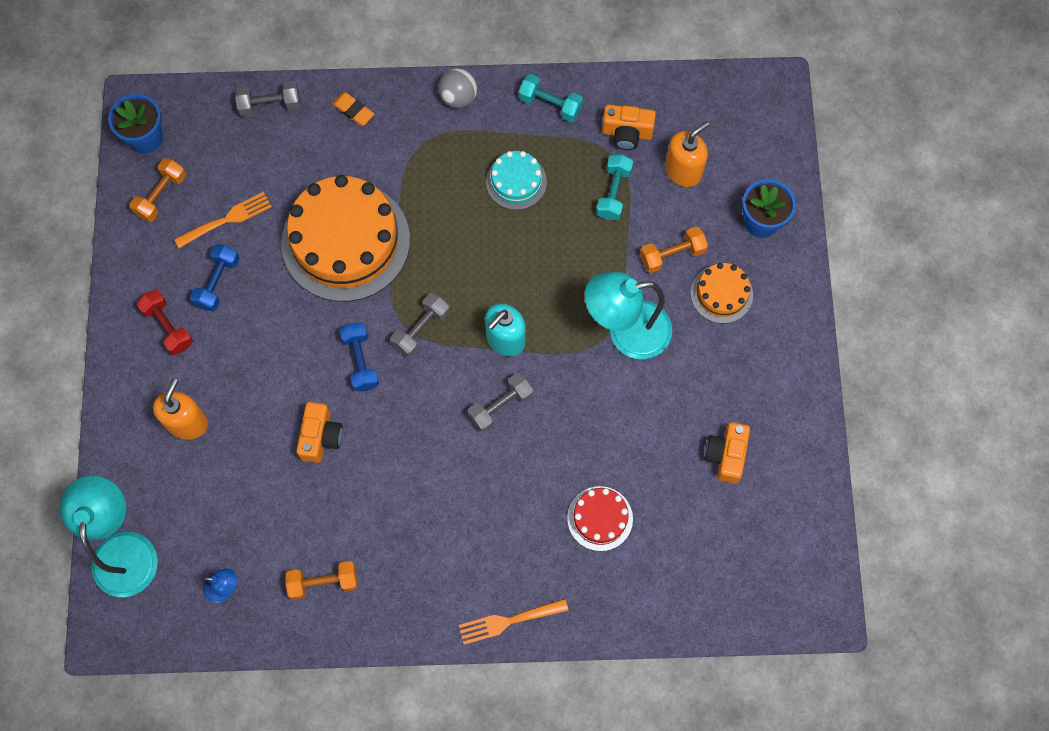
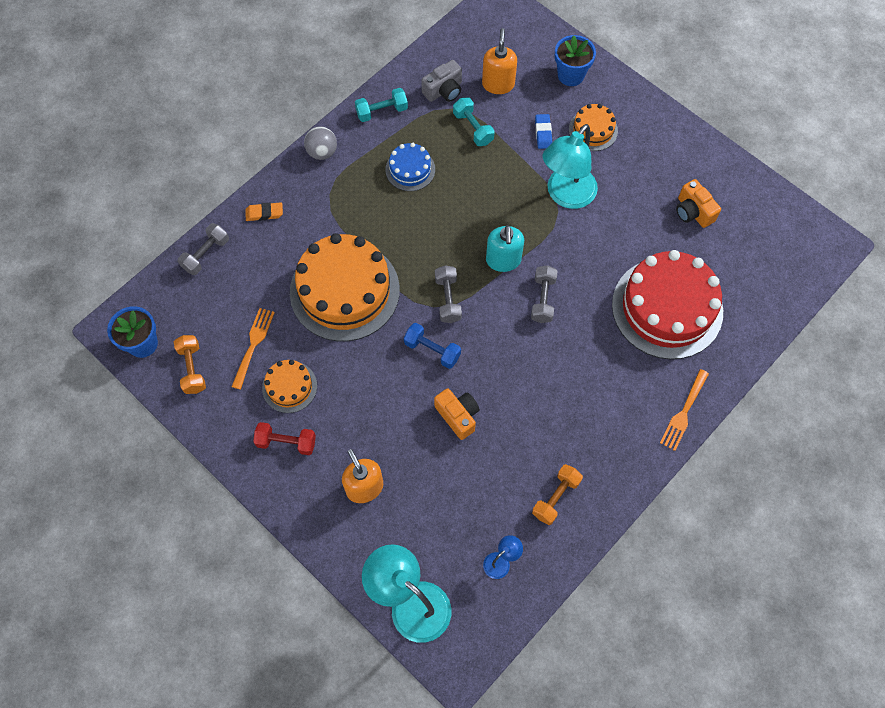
camera: 45 degrees left, 5 degrees down
blue dumbbell [190,244,239,311] -> orange cake [262,360,317,413]
turquoise cake [486,151,547,210] -> blue cake [385,143,435,191]
red cake [567,486,633,551] -> red cake [612,250,723,359], size x2.08
orange camera [602,105,656,150] -> grey camera [421,60,462,102]
orange dumbbell [640,226,708,273] -> blue eraser [535,114,552,149]

